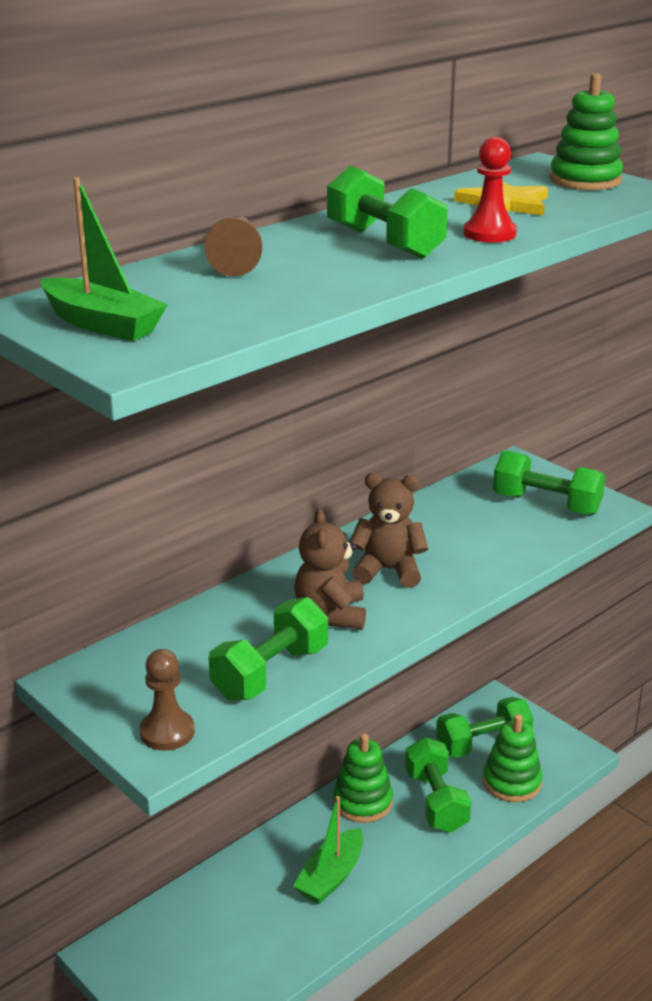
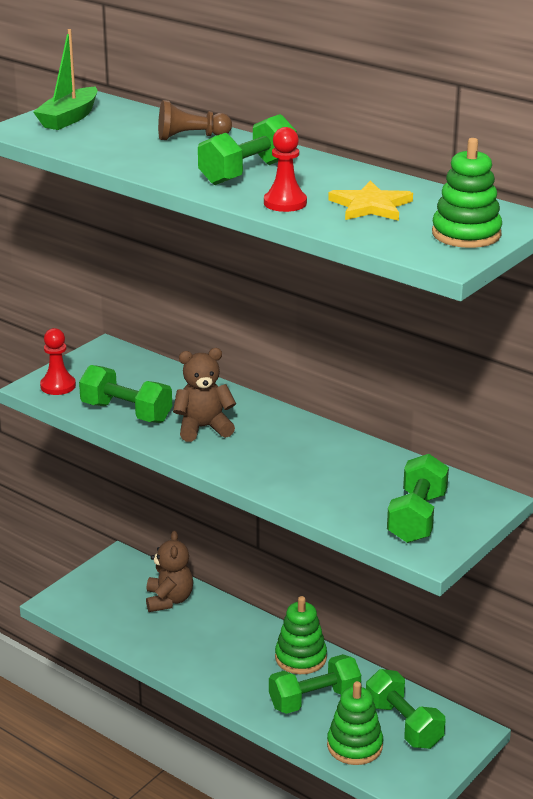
camera: 80 degrees right, 0 degrees up
brown pawn [140,649,195,751] -> red pawn [40,328,76,395]
green boat [293,796,363,904] -> none
brown teddy bear [349,473,428,588] -> brown teddy bear moved to [146,531,193,612]

